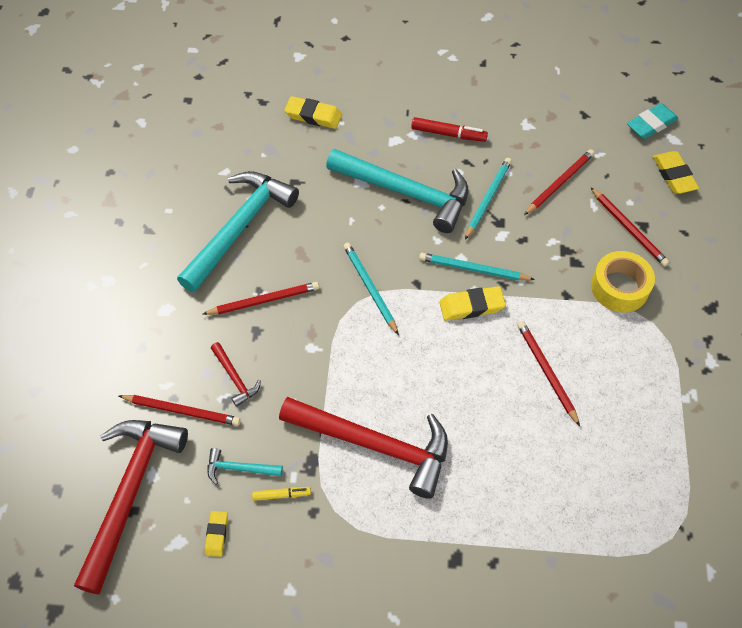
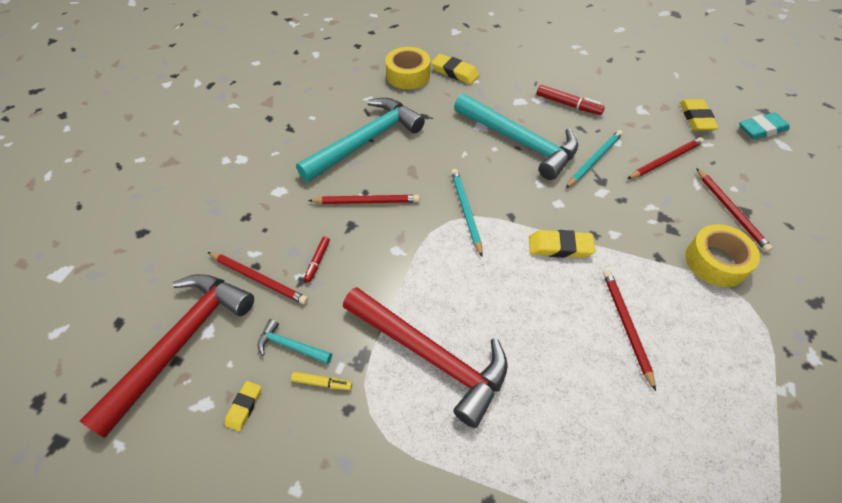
camera: 15 degrees right, 5 degrees down
red hammer [211,342,261,407] -> red marker [304,236,330,282]
turquoise pencil [419,253,535,281] -> none
yellow eraser [653,151,699,194] -> yellow eraser moved to [680,99,719,131]
none -> yellow tape [385,47,430,89]

